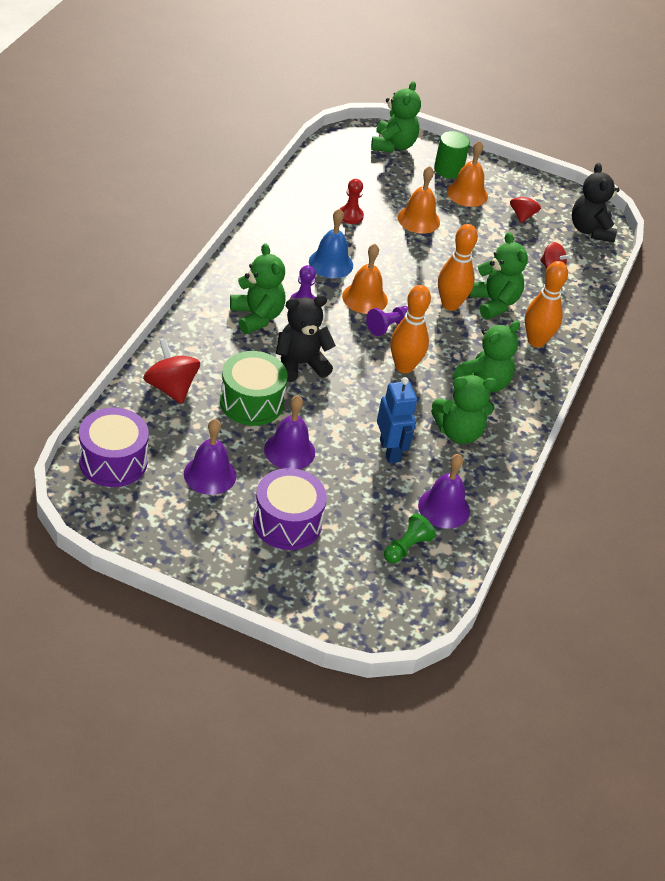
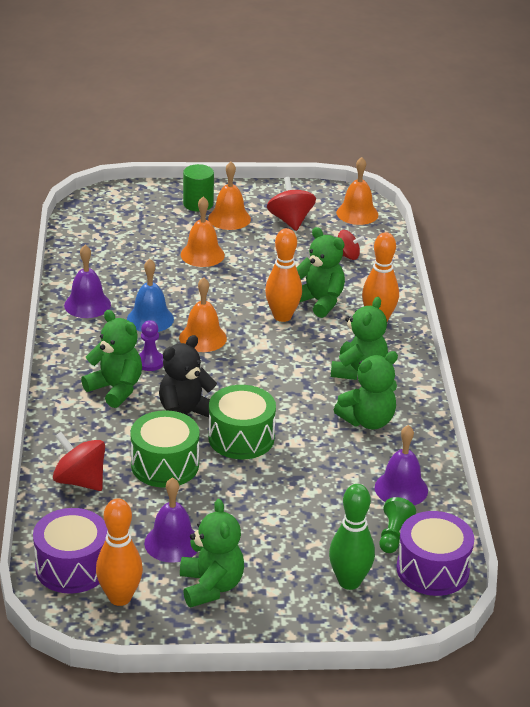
camera: 20 degrees left, 10 degrees down
purple drum [253,468,327,550] -> purple drum moved to [396,511,474,596]
purple bell [264,395,315,469] -> purple bell moved to [64,245,111,318]
red pawn [340,179,364,224] -> none
purple pawn [366,306,408,336] -> none
green teddy bear [371,81,421,153] -> green teddy bear moved to [180,499,244,607]
blue robot [377,377,417,463] -> none
orange bowling pin [390,285,431,373] -> orange bowling pin moved to [96,498,143,606]
red spinning top [510,188,541,223] -> red spinning top [267,177,316,231], size x1.57
black teddy bear [572,163,620,243] -> orange bell [336,157,379,225]
none -> green drum [208,385,276,459]
none -> green bowling pin [329,484,375,590]

